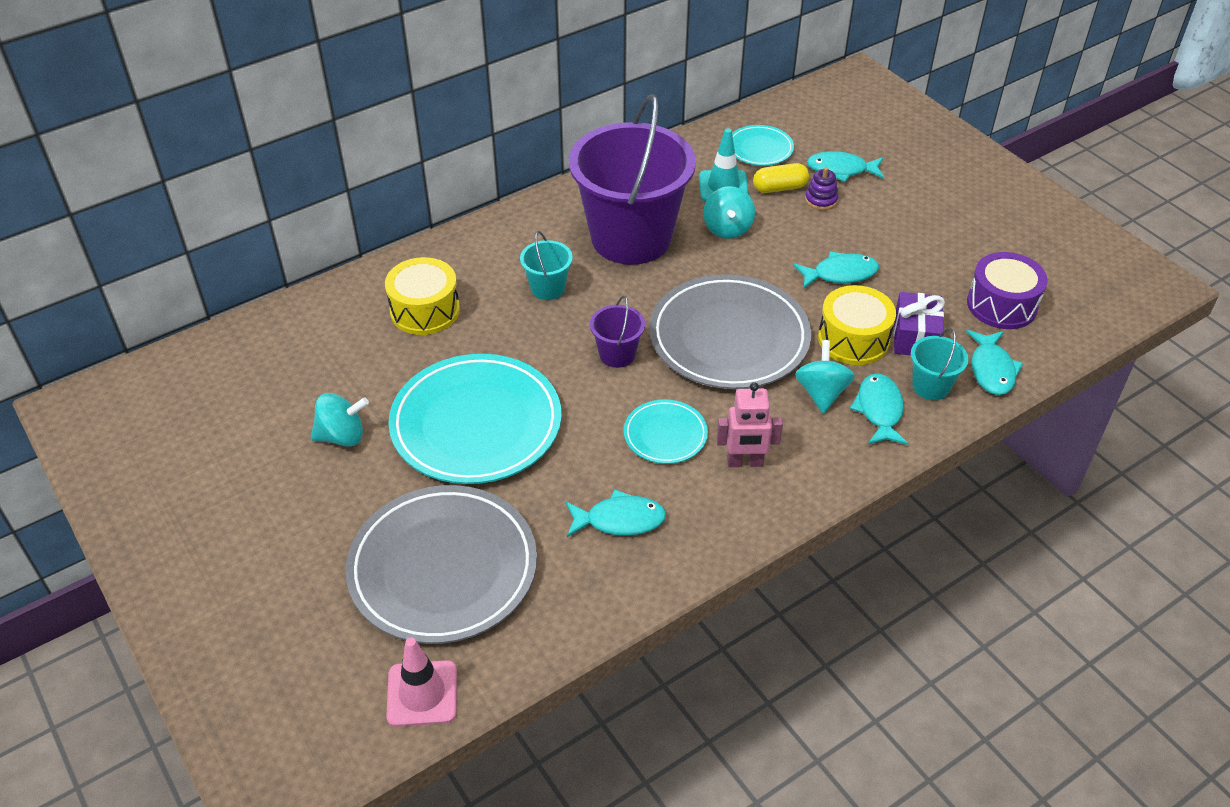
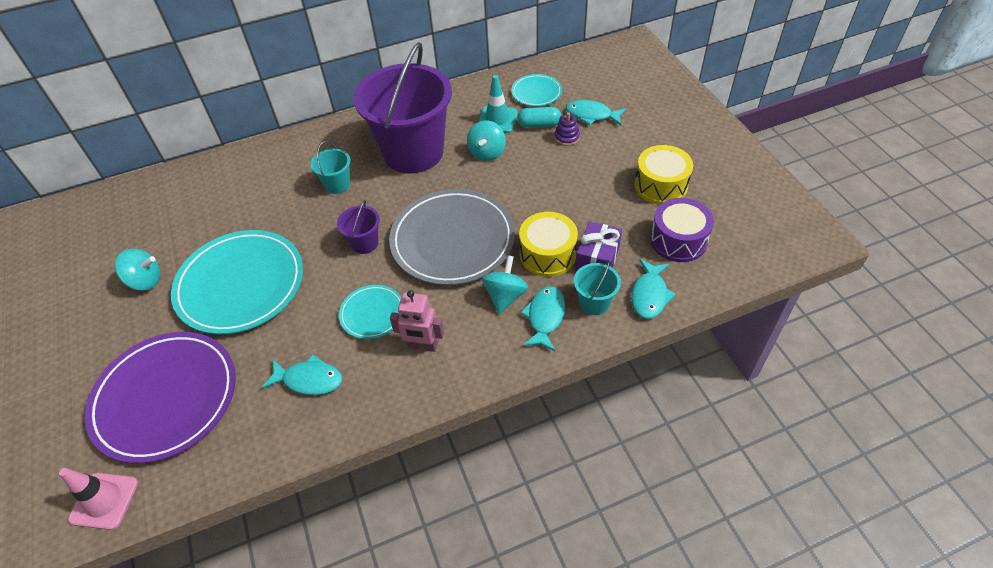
camera: 15 degrees right, 5 degrees up
grey plate [346,485,537,644] -> purple plate [85,332,236,464]
yellow drum [385,257,460,335] -> yellow drum moved to [634,145,693,205]
yellow capsule [753,163,809,193] -> turquoise capsule [517,107,561,128]
turquoise fish [793,251,879,288] -> none

